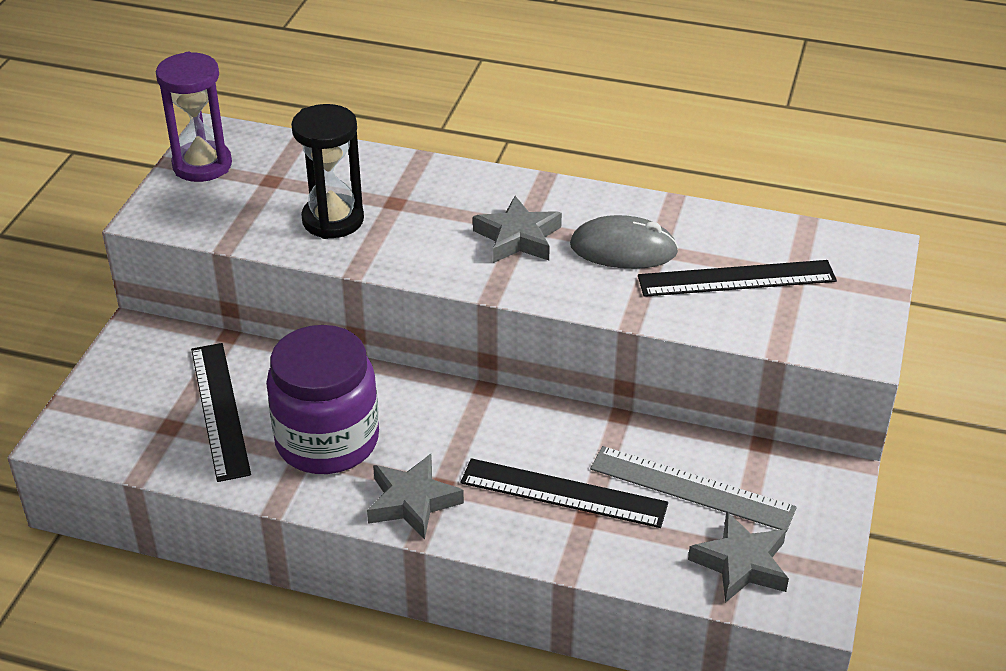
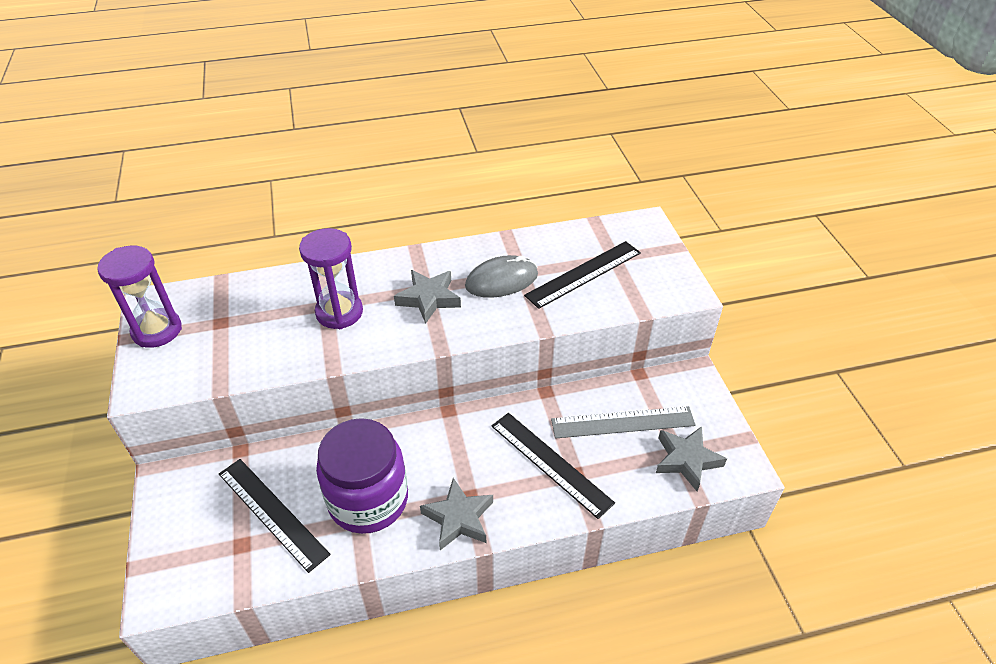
camera: 30 degrees left, 5 degrees up
black hourglass [291,104,364,239] -> none
black ruler [461,458,668,528] -> black ruler turned 60 degrees clockwise [491,413,615,519]
none -> purple hourglass [299,228,363,329]

